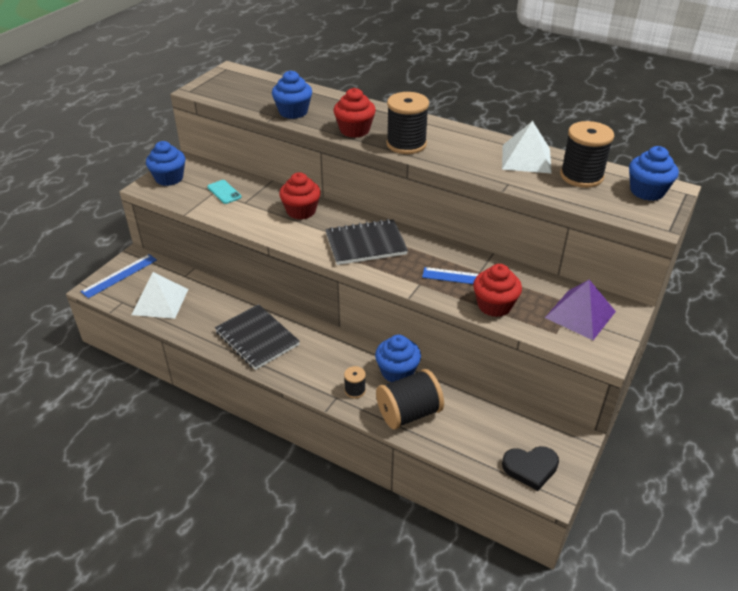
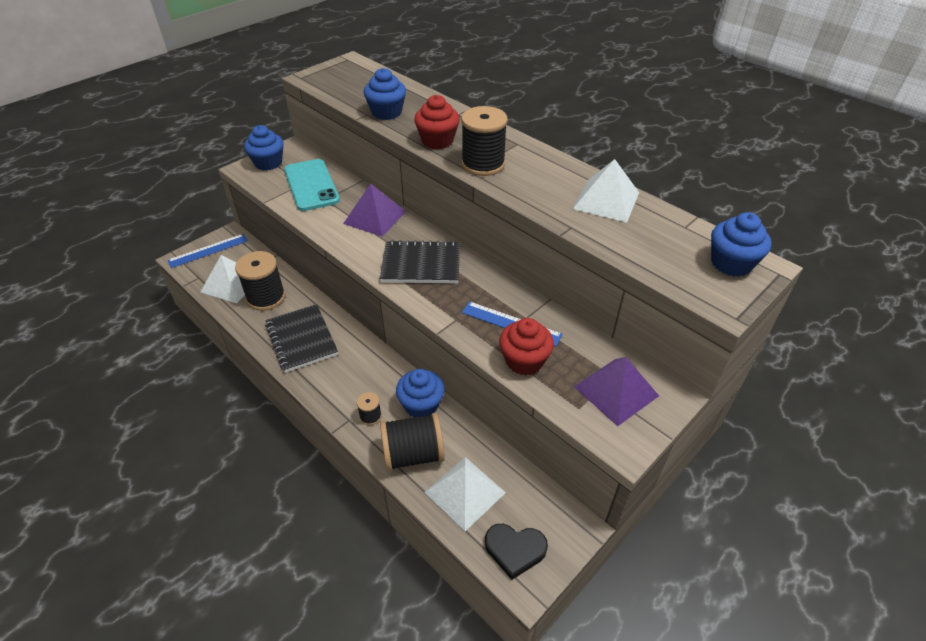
camera: 15 degrees right, 5 degrees up
turquoise phone [207,180,242,204] -> turquoise phone [284,159,340,211], size x2.05
red cupcake [279,172,321,220] -> purple pyramid [343,184,406,237]
black spool [560,121,614,188] -> black spool moved to [235,251,285,311]
none -> white pyramid [425,457,506,531]

